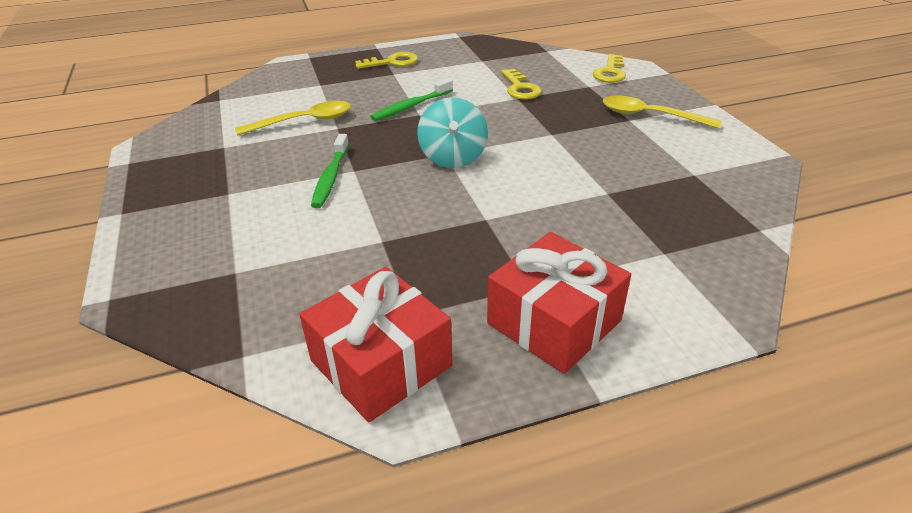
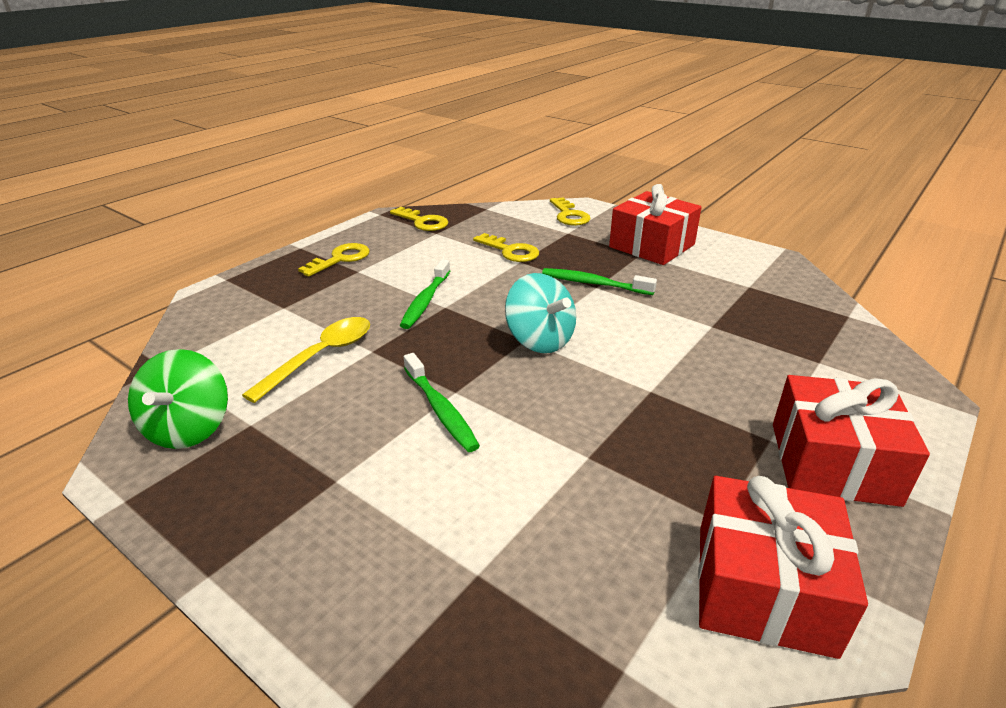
camera: 35 degrees left, 5 degrees down
yellow spoon [603,96,722,129] -> red gift [609,184,702,265]
none -> green spinning top [128,349,228,449]
none -> yellow key [390,207,448,231]
none -> green toothbrush [542,268,657,295]

